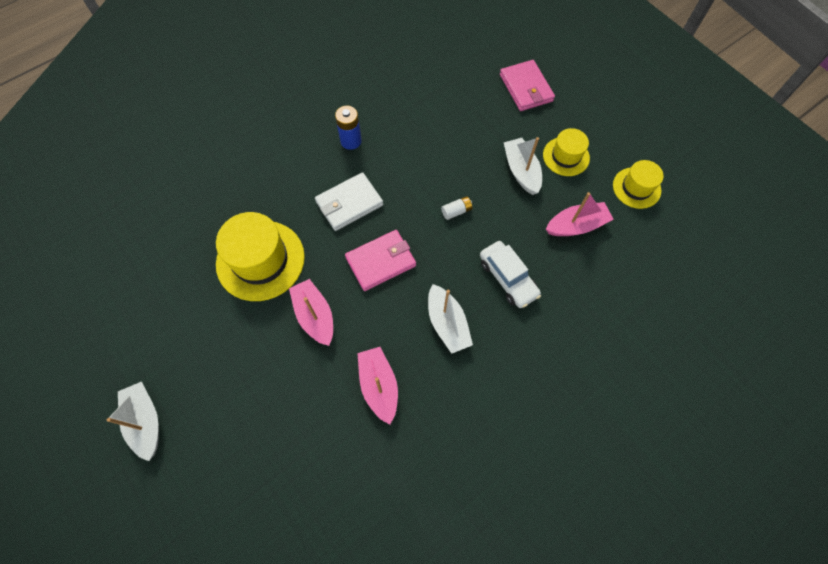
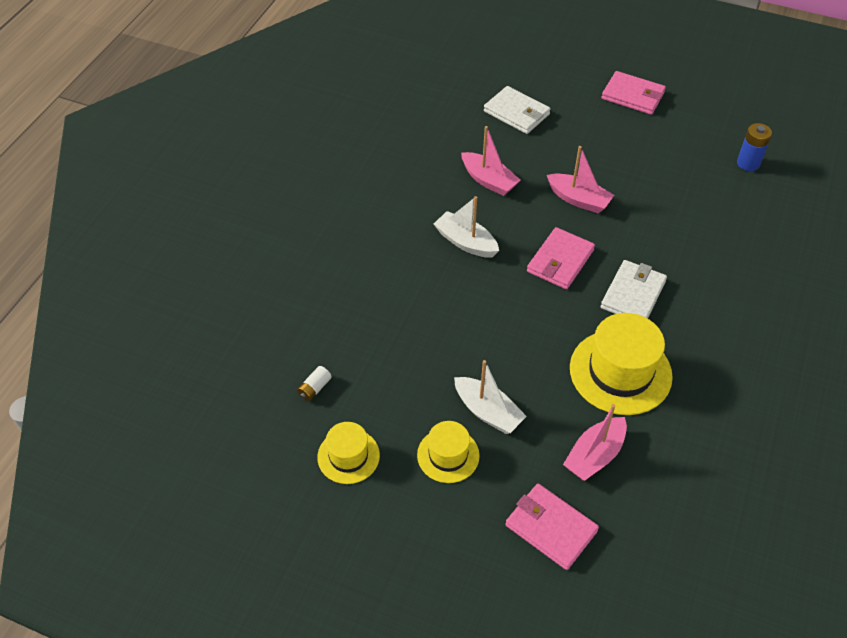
camera: 150 degrees right, 15 degrees down
white boat [107,381,159,461] -> pink wallet [601,71,666,115]
yellow hat [216,212,305,301] -> yellow hat moved to [570,313,673,415]
blue battery [335,106,362,150] -> blue battery moved to [737,123,772,171]
white battery [441,196,472,220] -> white battery moved to [297,366,332,401]
white car [480,241,541,308] -> none
pink boat [546,192,614,236] -> pink boat moved to [563,404,627,481]
none -> white wallet [484,86,551,134]

